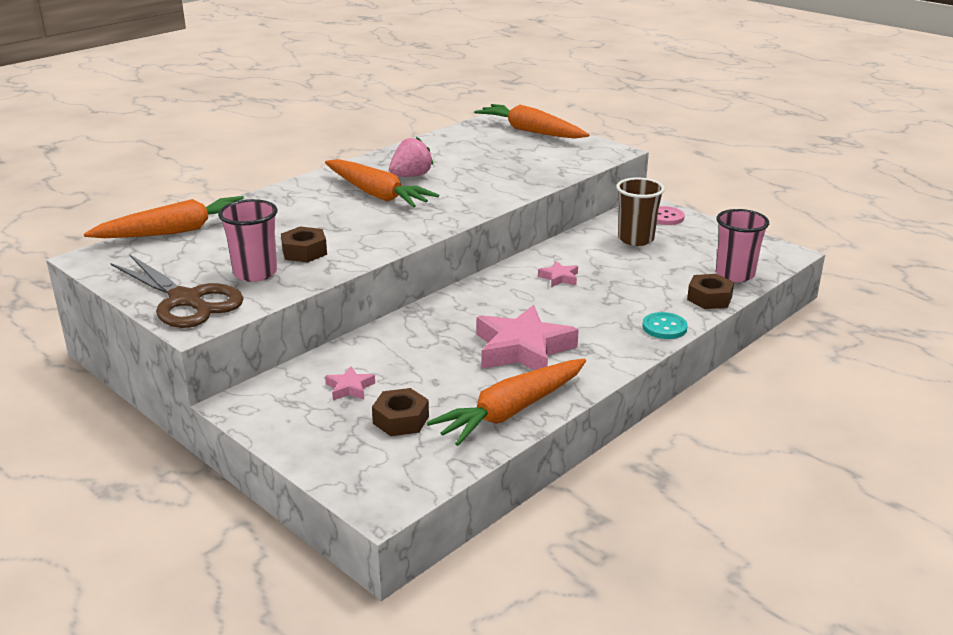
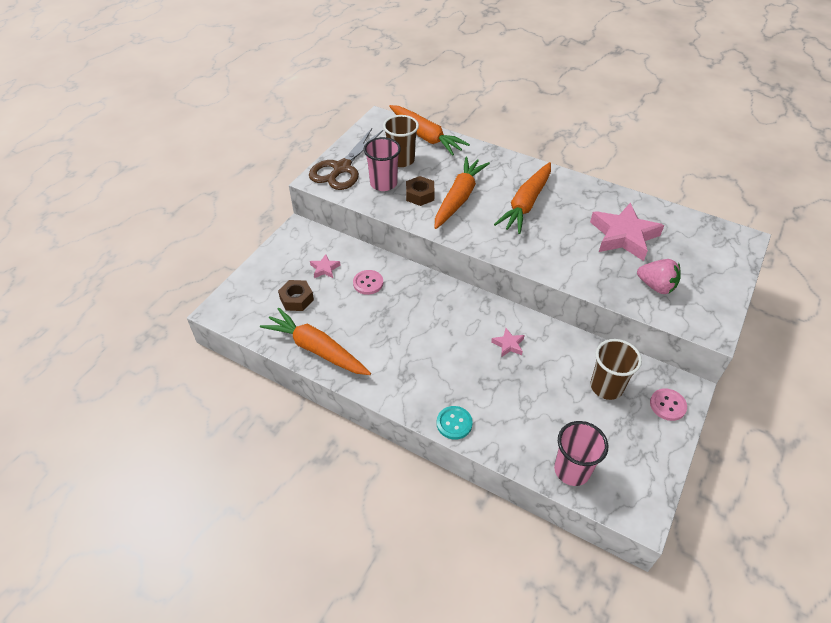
camera: 75 degrees right, 20 degrees up
pink strawberry [389,137,433,177] -> pink strawberry moved to [637,259,681,294]
orange carrot [474,104,589,139] -> orange carrot moved to [435,157,490,229]
pink star [477,305,579,370] -> pink star moved to [590,203,664,261]
brown nut [687,274,734,309] -> none
none -> pink button [353,270,383,295]
none -> brown cup [383,115,419,167]

